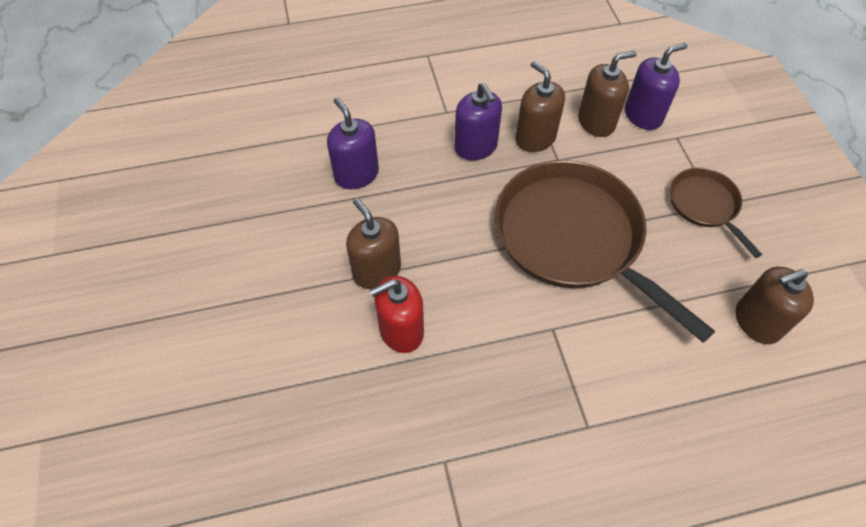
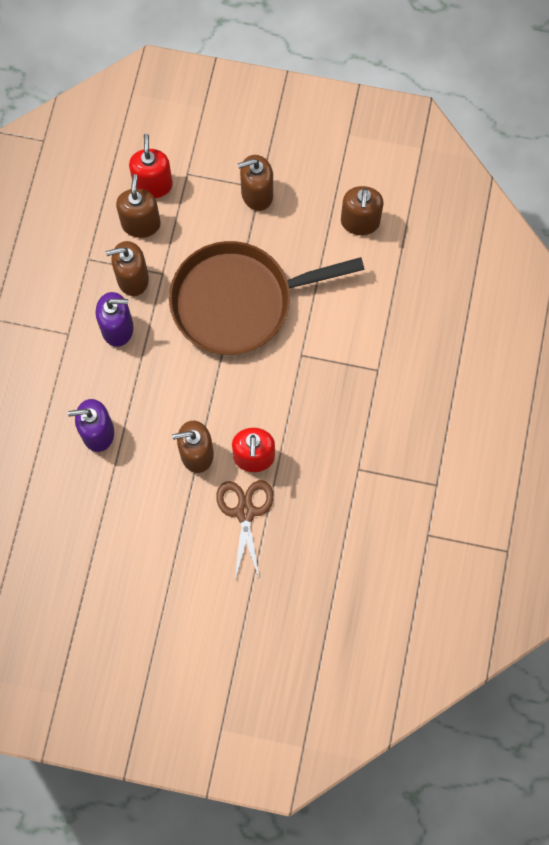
camera: 65 degrees left, 15 degrees up
purple soap dispenser [625,43,687,130] -> red soap dispenser [129,134,173,198]
brown pan [670,168,762,258] -> brown soap dispenser [238,155,273,211]
none -> brown scissors [216,480,274,580]

